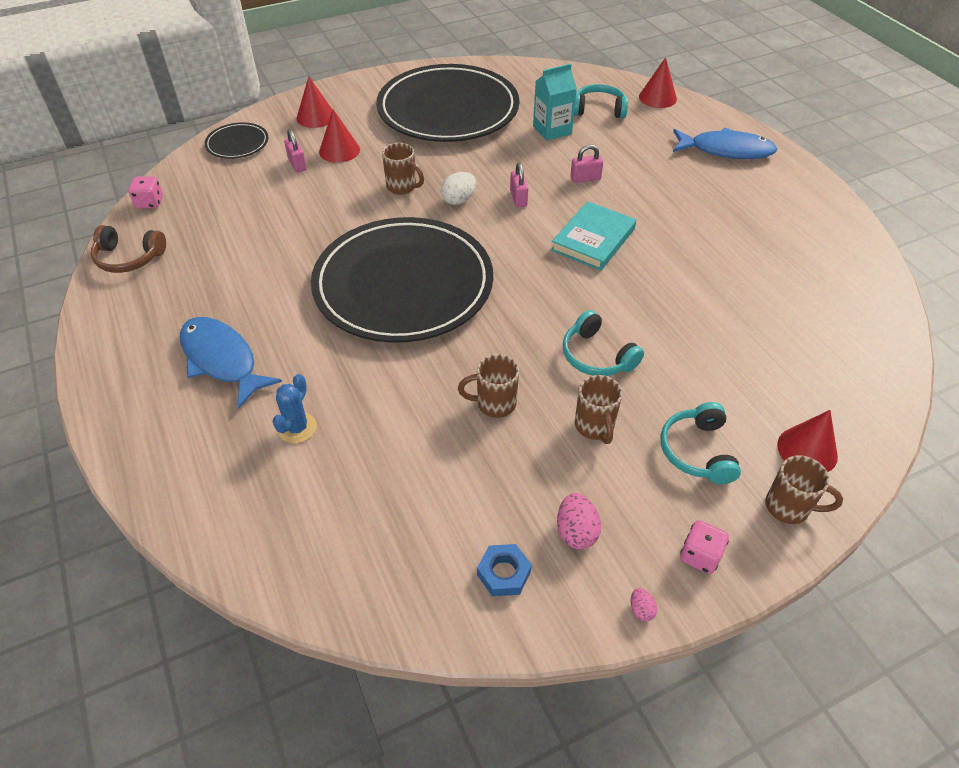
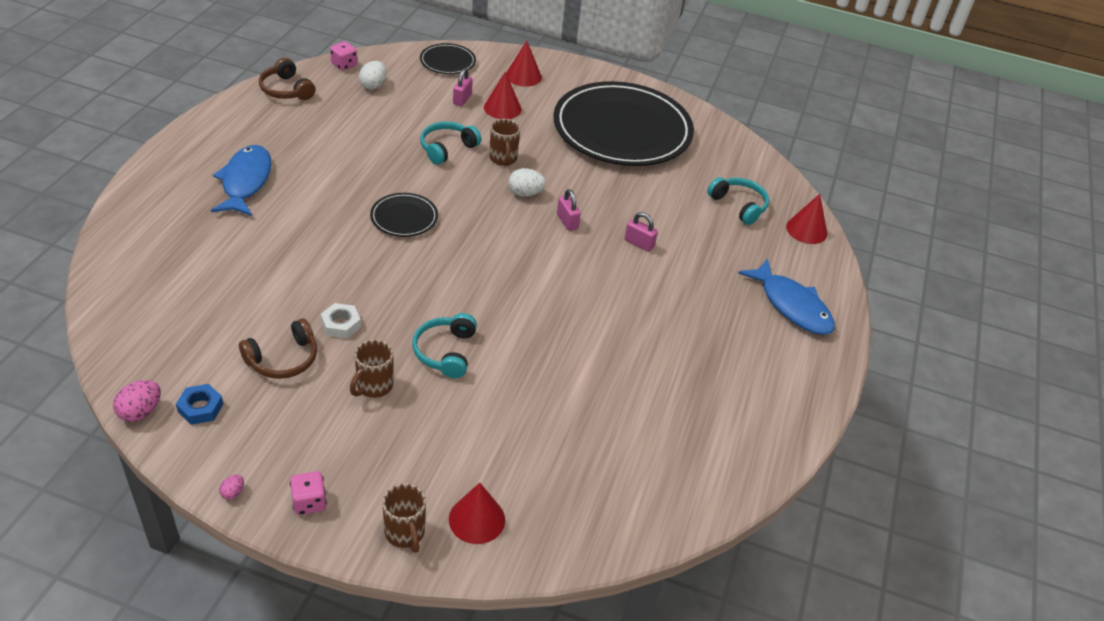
camera: 40 degrees right, 5 degrees down
blue cactus [272,374,317,443] -> none
black plate [311,217,493,343] -> black plate [370,193,438,237], size x0.42
brown mug [458,354,519,418] -> white nut [321,303,361,339]
pink padlock [510,163,528,207] -> pink padlock turned 60 degrees counterclockwise [557,189,581,231]
turquoise carton [533,64,577,141] -> none
turquoise book [551,201,636,271] -> none
pink egg [557,493,601,549] -> pink egg moved to [113,380,161,422]
turquoise headphones [661,402,741,484] -> turquoise headphones moved to [420,122,481,165]
none -> brown headphones [239,318,317,379]
none -> white egg [359,61,387,90]

